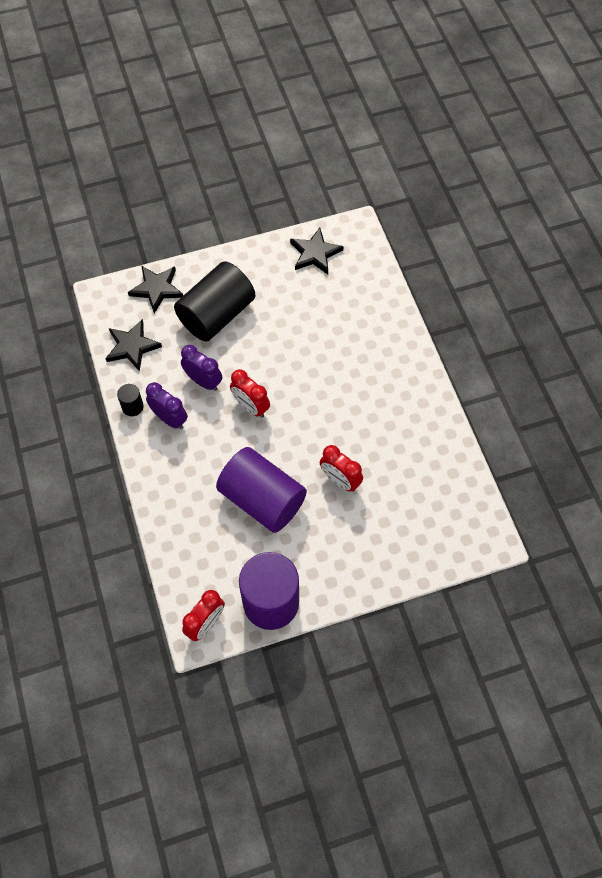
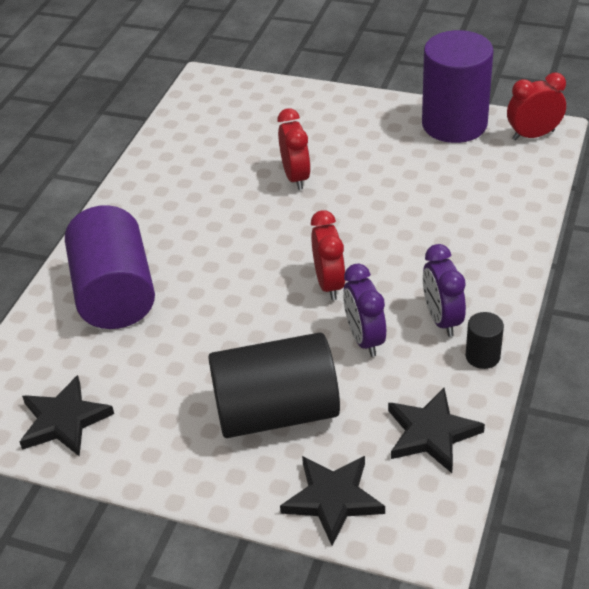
camera: 140 degrees left, 20 degrees down
purple cylinder [216,447,307,533] -> purple cylinder moved to [65,205,155,329]

